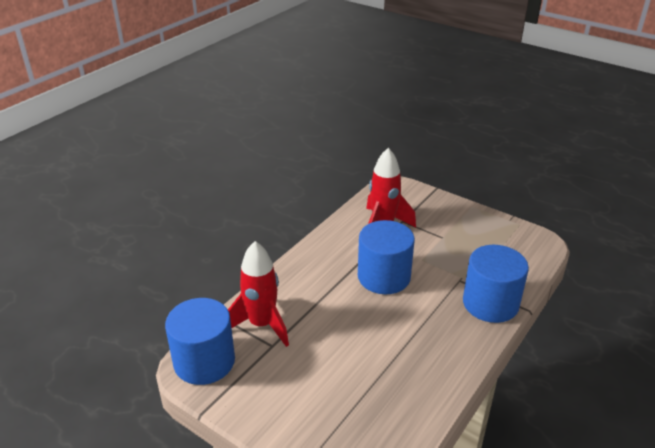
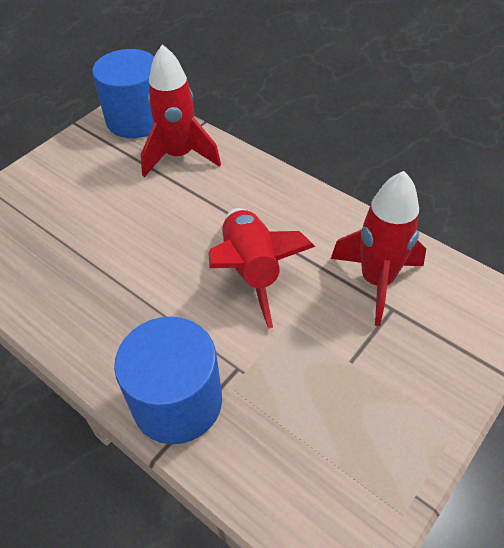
camera: 95 degrees right, 15 degrees up
blue cylinder [358,220,415,294] -> red rocket [208,208,315,329]

